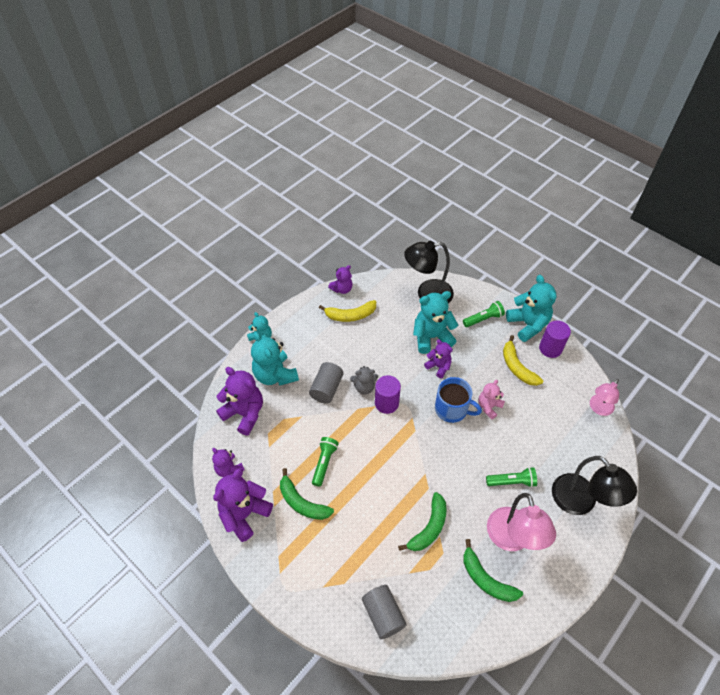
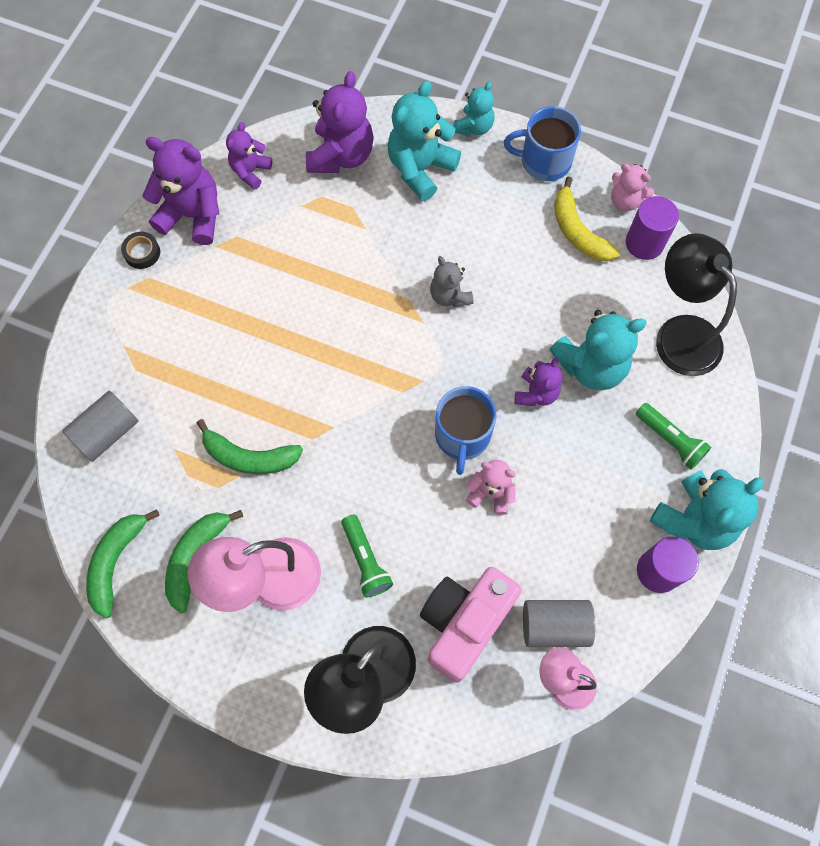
camera: 70 degrees right, 15 degrees up
green banana [280,468,334,520] -> green banana moved to [86,509,159,618]
grey cylinder [309,362,343,404] -> grey cylinder moved to [523,600,595,647]
green flashlight [312,437,339,487] -> none
purple teddy bear [328,265,353,294] -> pink teddy bear [611,164,654,211]
purple cylinder [375,375,401,414] -> purple cylinder moved to [626,196,679,260]
turquoise teddy bear [413,291,458,354] -> turquoise teddy bear turned 105 degrees clockwise [549,310,647,390]
yellow banana [503,335,543,386] -> none
none -> black tape [121,232,160,269]
none -> pink camera [420,567,522,683]
none -> blue mug [504,106,581,181]

